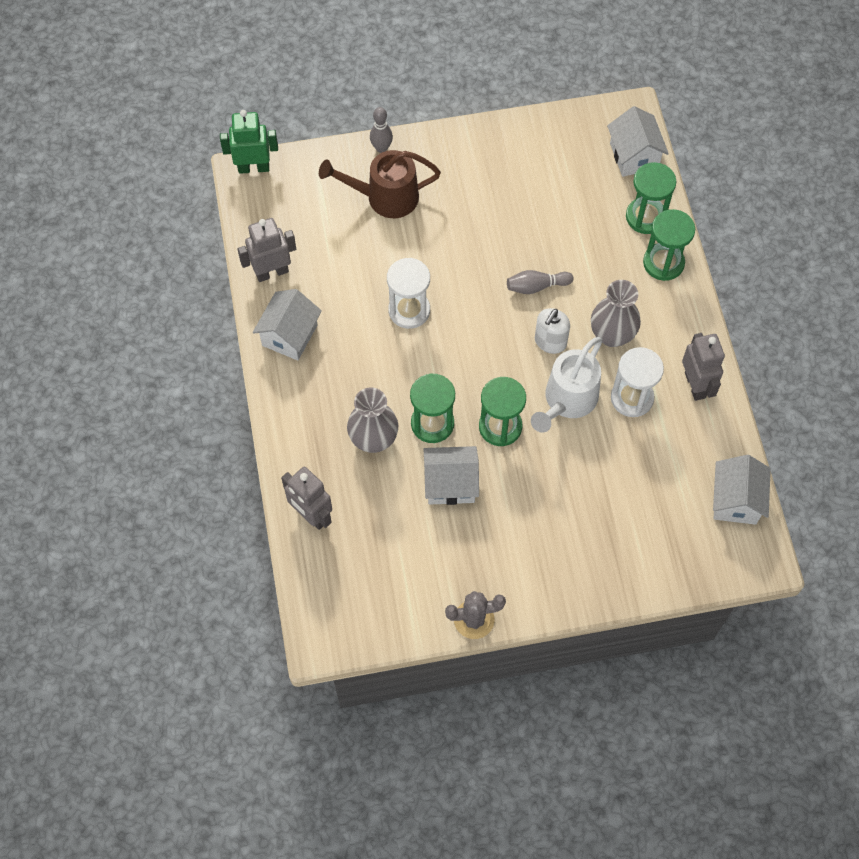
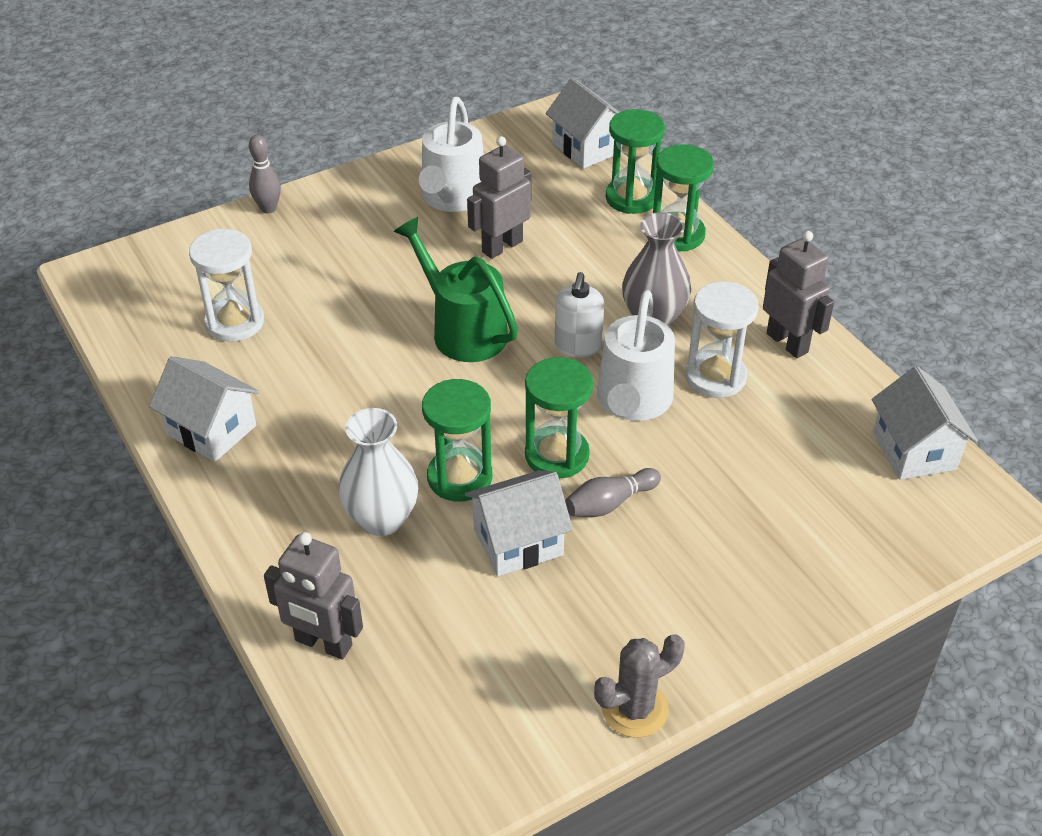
camera: 20 degrees left, 20 degrees down
green robot [220,110,278,174] -> none
grey robot [238,218,296,282] -> grey robot moved to [467,136,532,259]
white house [253,289,322,360] -> white house turned 60 degrees counterclockwise [149,356,259,462]
brown watering can [319,150,441,218] -> none
grey vase [347,388,398,453] -> white vase [339,408,418,536]
white hourglass [387,258,430,329] -> white hourglass moved to [189,229,264,342]
grey bowling pin [507,270,574,294] -> grey bowling pin moved to [565,468,661,517]
none -> green watering can [394,217,518,362]
none -> white watering can [419,97,484,212]

